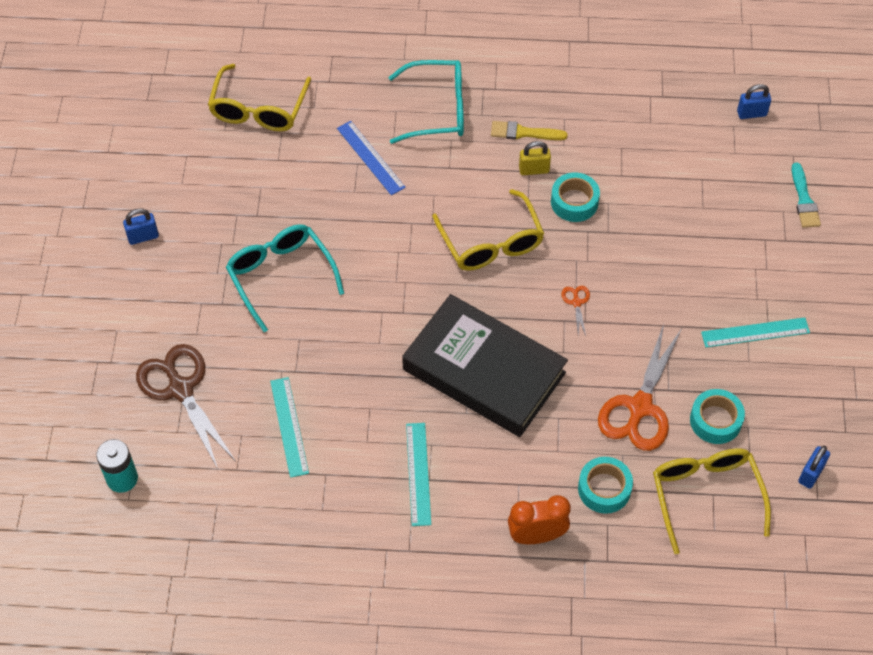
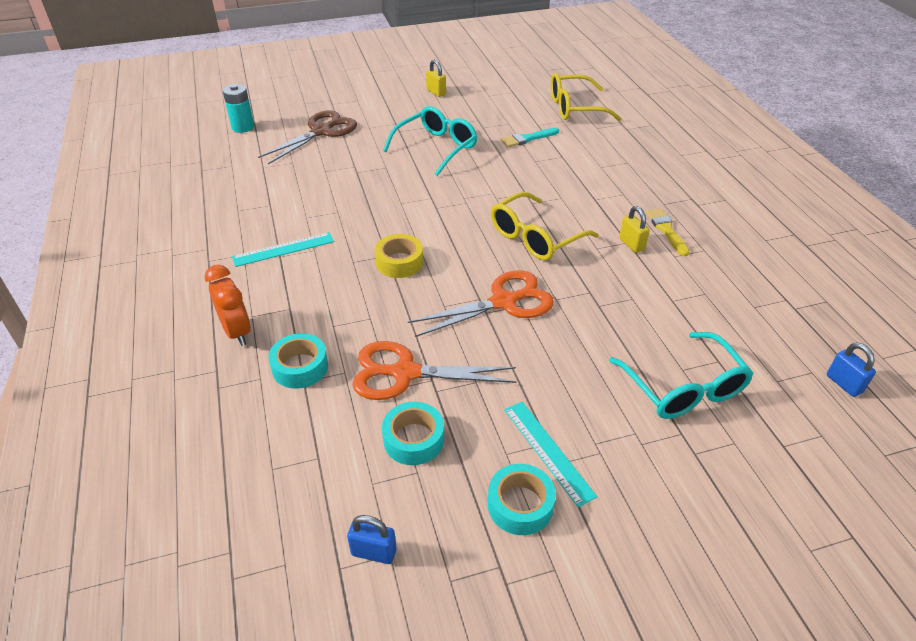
camera: 70 degrees right, 15 degrees down
blue padlock [123,208,159,245] -> yellow padlock [426,60,446,97]
turquoise ruler [270,377,309,478] -> none
blue ruler [337,121,406,195] -> none
turquoise glasses [388,60,464,144] -> turquoise glasses moved to [609,332,754,419]
black book [402,294,568,437] -> yellow tape [375,234,423,278]
turquoise tape [551,172,600,222] -> turquoise tape moved to [488,464,556,535]
orange scissors [562,286,590,336] -> orange scissors [408,270,554,337], size x2.38
yellow glasses [653,448,771,554] -> none
turquoise brush [792,163,821,228] -> turquoise brush moved to [501,128,559,147]

